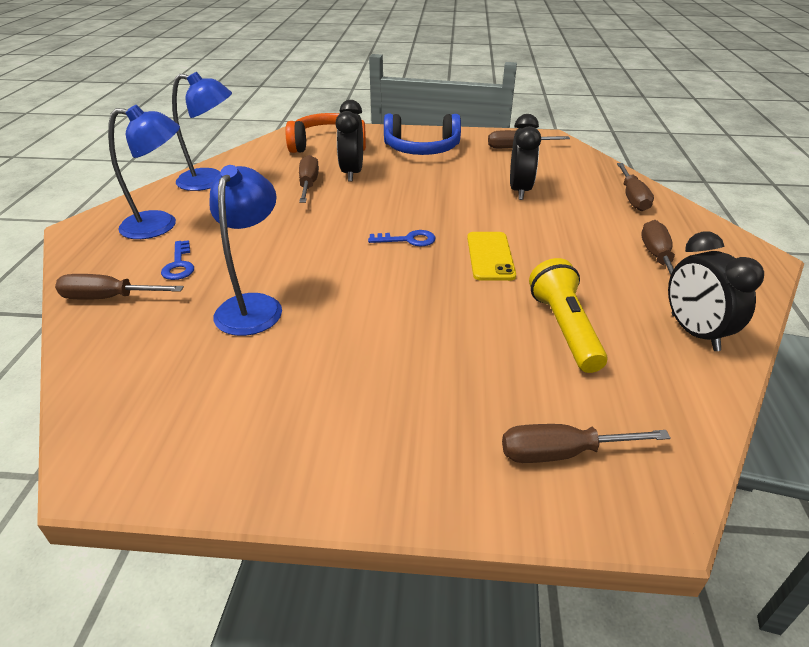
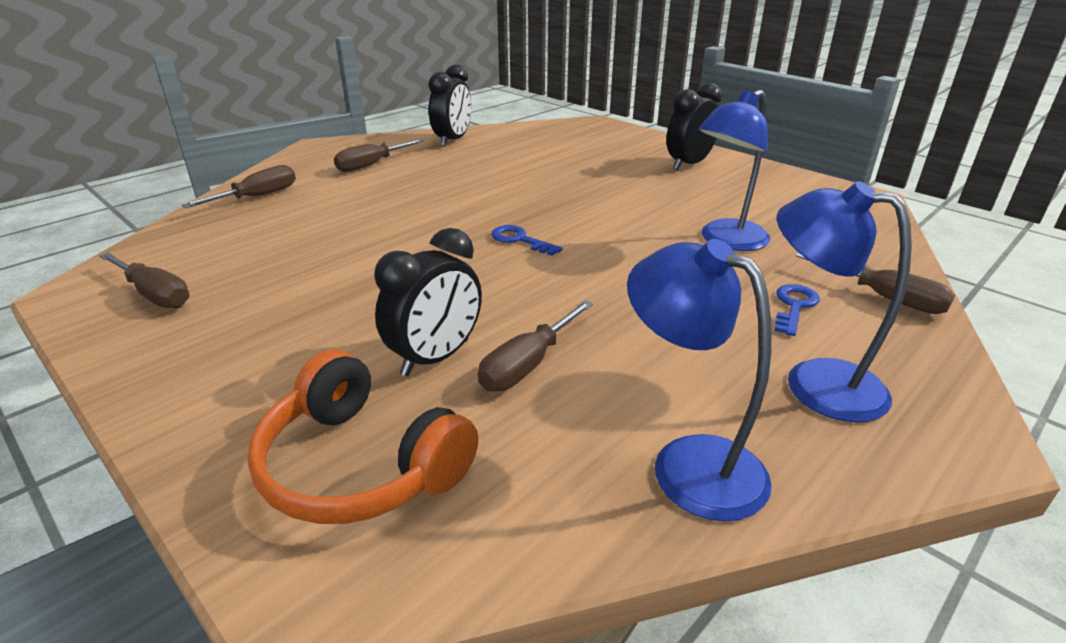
camera: 140 degrees left, 5 degrees down
blue headphones [384,114,461,155] -> none
yellow phone [467,232,516,281] -> none
brown screwdriver [502,424,670,463] -> none
black clock [510,114,541,200] -> black clock moved to [666,83,722,170]
yellow flashlight [529,258,608,373] -> none

